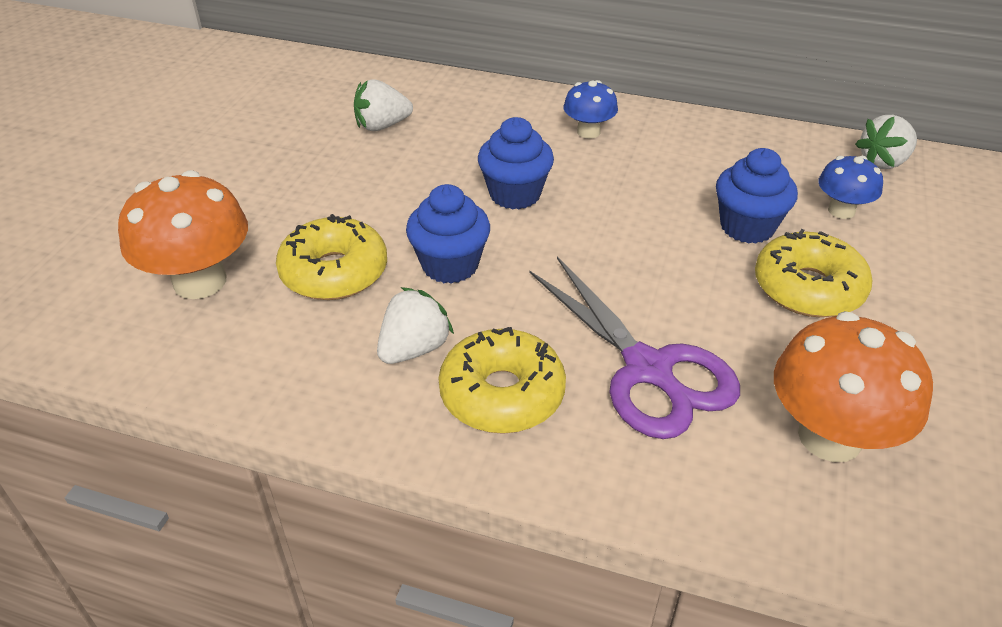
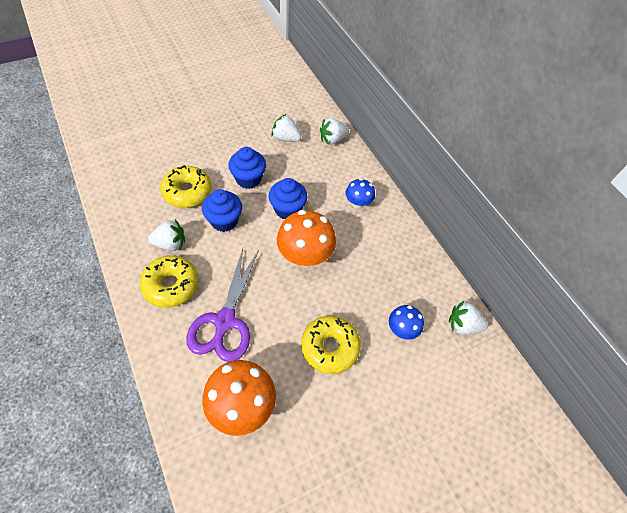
camera: 40 degrees right, 15 degrees up
orange mushroom [118,170,248,299] -> orange mushroom moved to [277,210,336,267]
blue cupcake [716,148,798,244] -> blue cupcake moved to [228,147,266,189]
none -> white strawberry [320,118,349,144]

